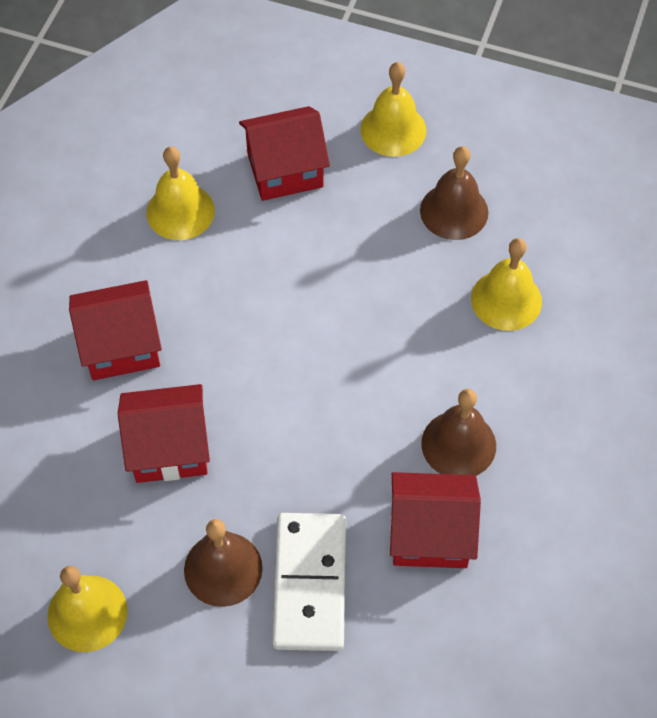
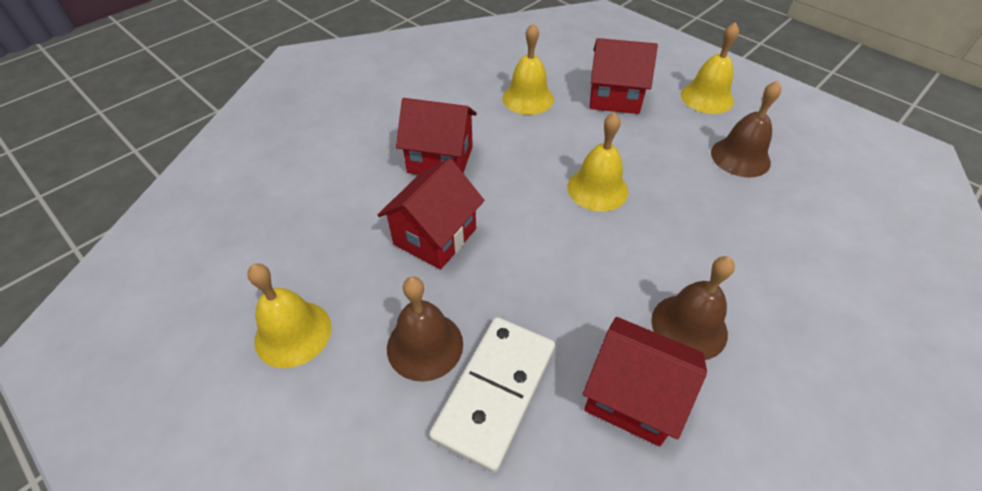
camera: 25 degrees right, 10 degrees down
red house [118,384,210,483] -> red house turned 75 degrees counterclockwise [377,158,484,270]
yellow bell [471,238,542,331] -> yellow bell moved to [567,112,628,212]

